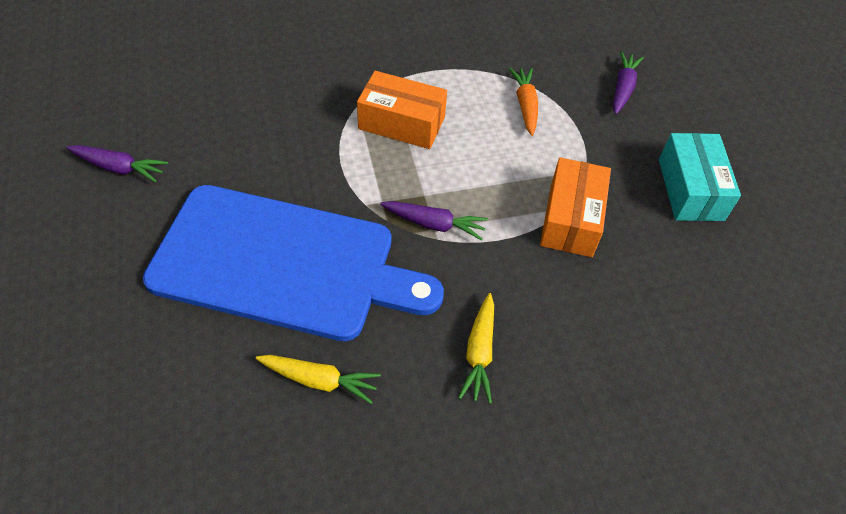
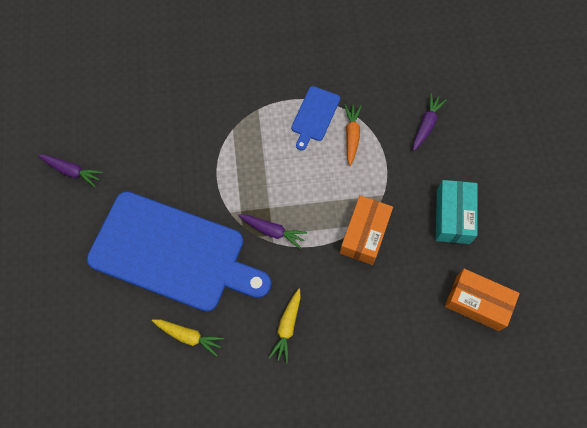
camera: 10 degrees right, 15 degrees up
orange box [357,71,447,149] -> orange box moved to [445,269,520,331]
none -> blue cutting board [291,86,340,151]

